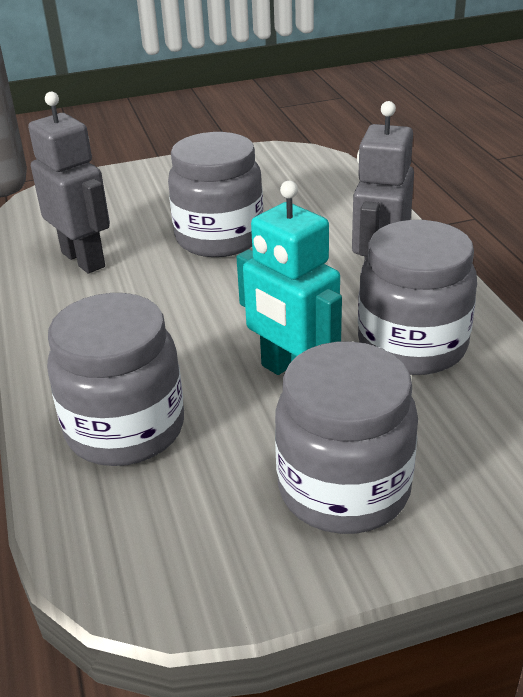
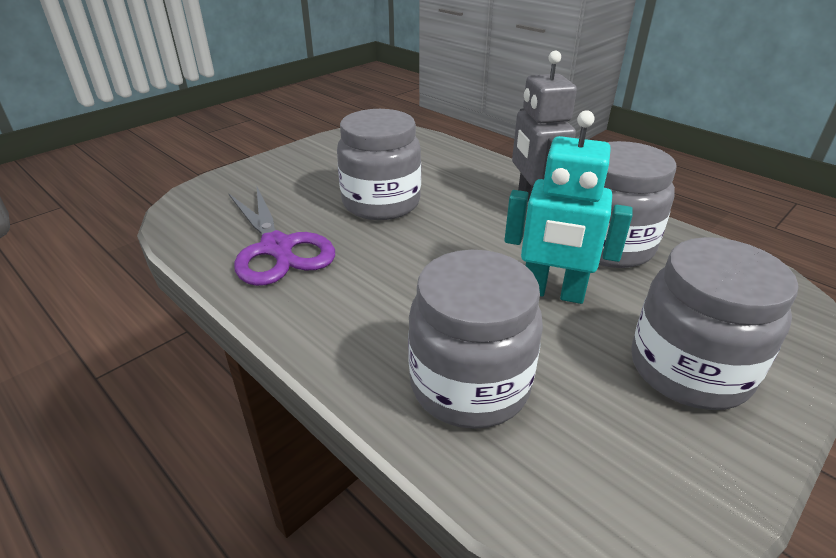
camera: 30 degrees left, 0 degrees up
grey robot [28,92,110,274] -> purple scissors [228,185,335,286]

